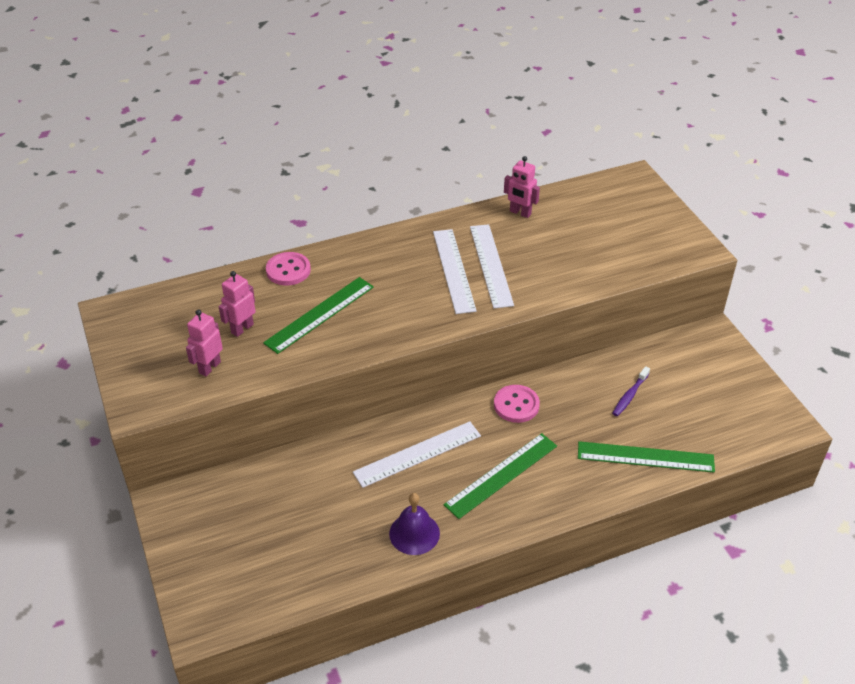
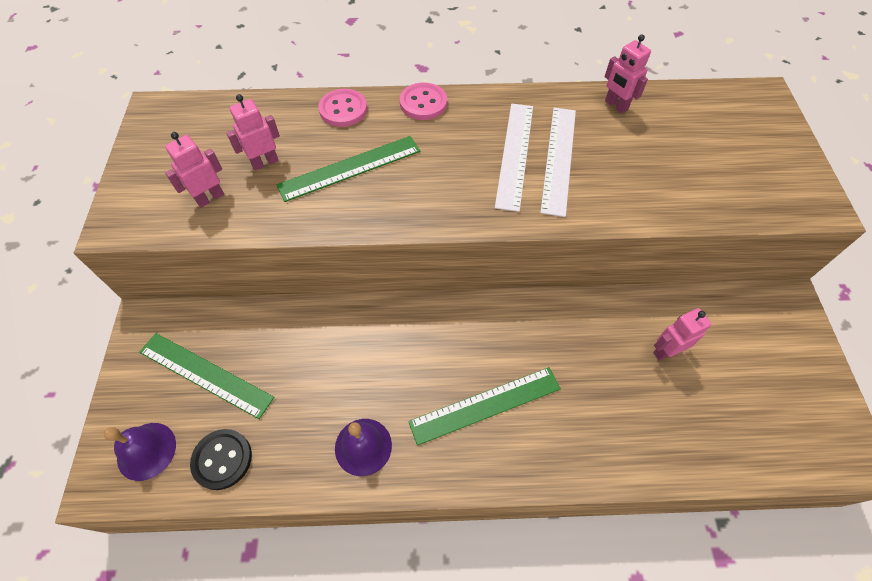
camera: 20 degrees right, 15 degrees up
white ruler [353,421,481,488] -> none
pink button [494,385,540,423] -> pink button moved to [400,83,447,120]
green ruler [578,441,715,473] -> green ruler moved to [139,333,274,419]
purple toothbrush [612,366,650,416] -> pink robot [653,308,712,361]
none -> purple bell [104,423,176,481]
none -> black button [190,429,252,490]

